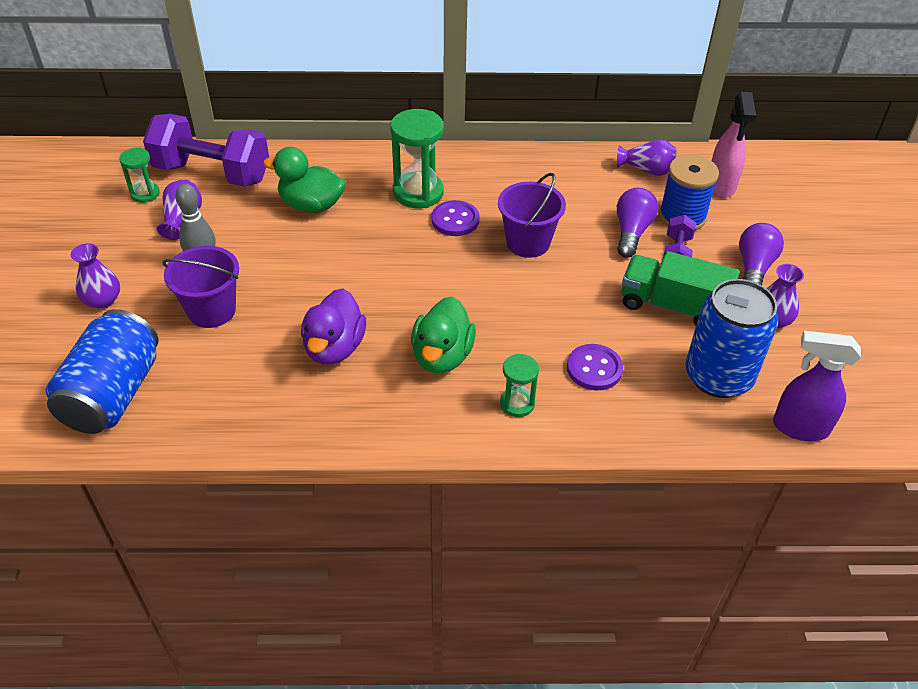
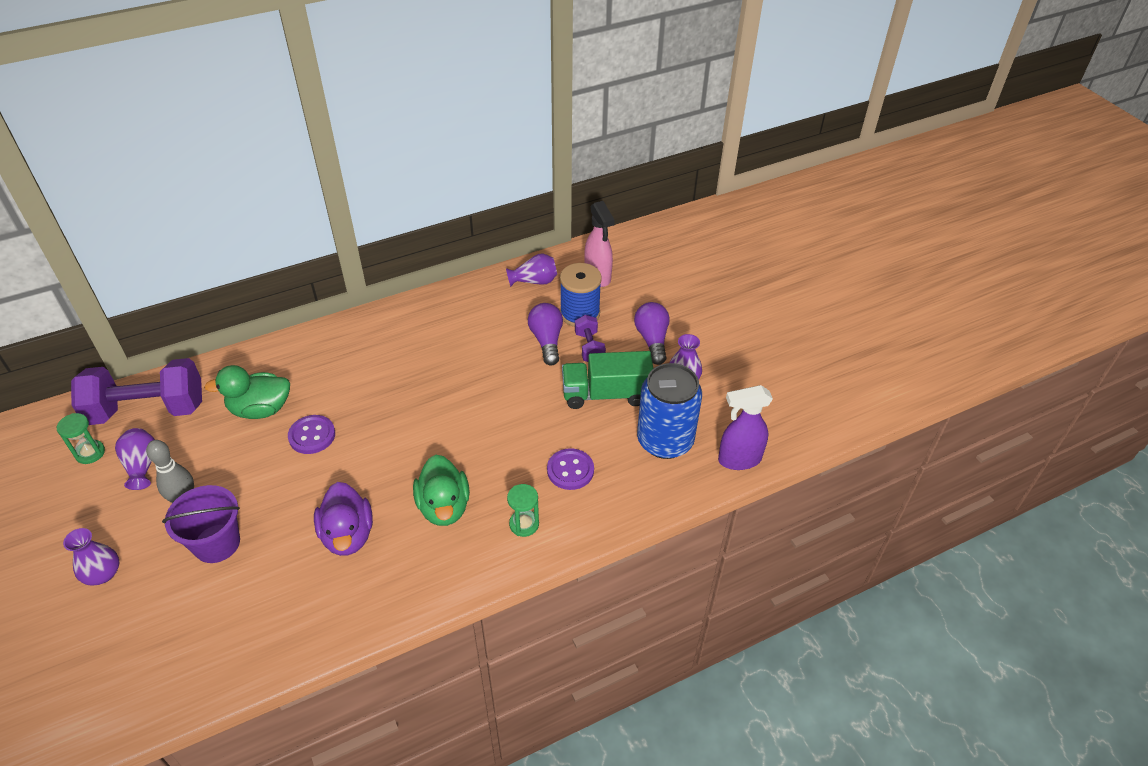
camera: 25 degrees left, 0 degrees up
blue can [46,309,158,434] -> none
green hourglass [390,109,444,208] -> none
purple button [432,200,479,236] -> purple button moved to [288,415,335,454]
purple bucket [498,173,566,258] -> none

